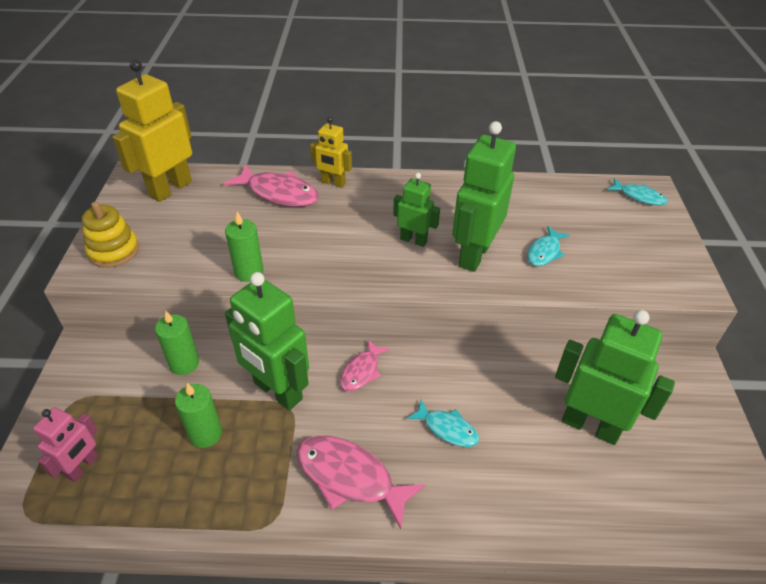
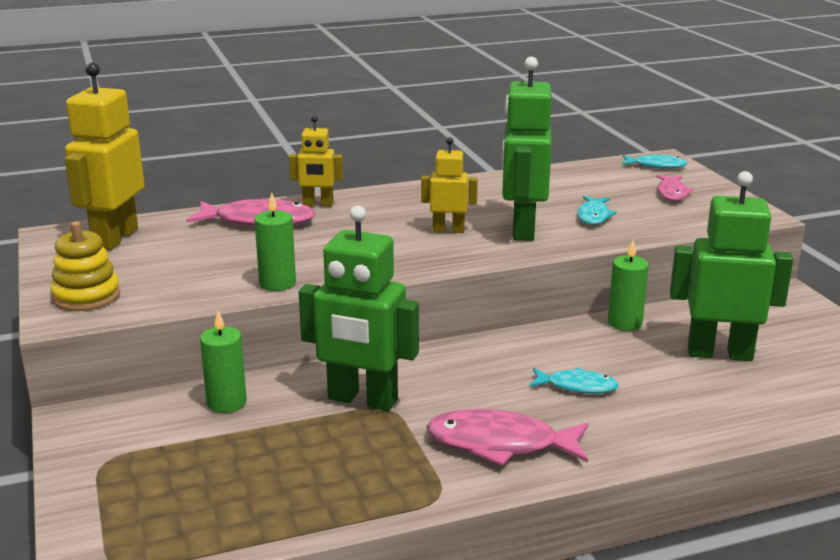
camera: 20 degrees left, 20 degrees down
pink robot [33,407,98,482] -> none
green candle [175,383,222,448] -> green candle moved to [608,240,649,331]
pink fish [340,339,390,392] -> pink fish moved to [656,175,694,201]
green robot [393,173,440,247] -> yellow robot [421,137,478,233]

